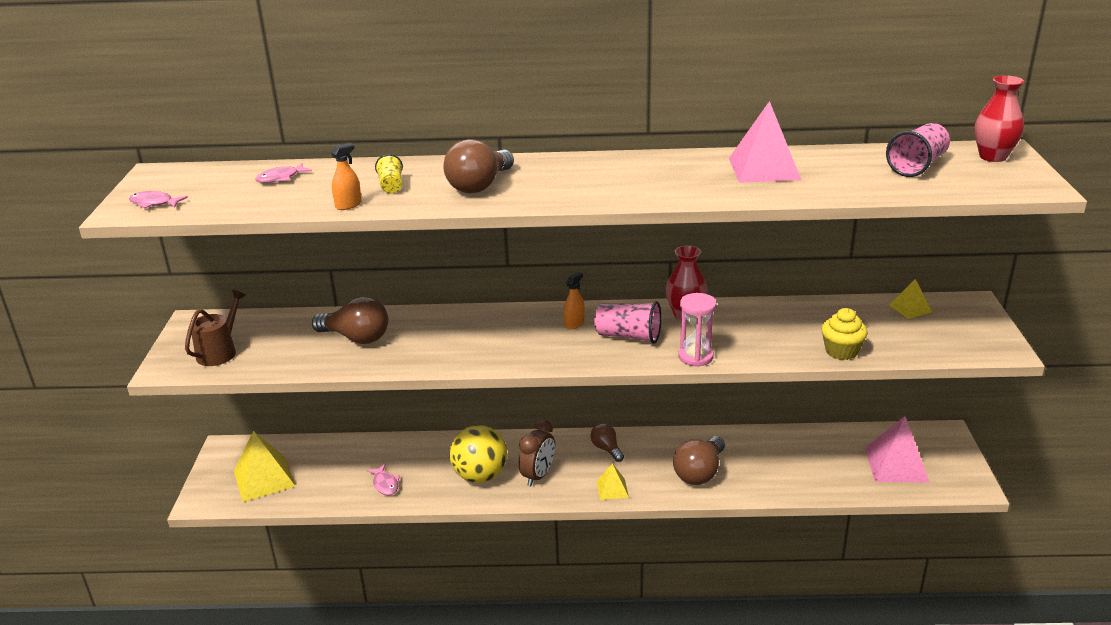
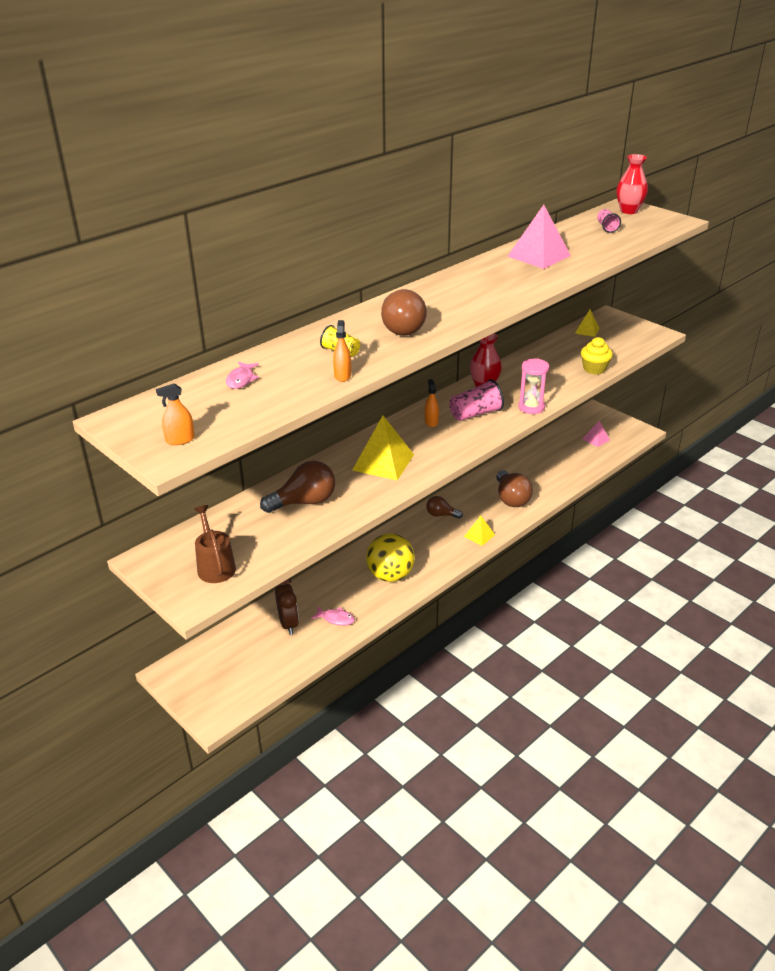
camera: 45 degrees left, 5 degrees up
pink fish [129,191,188,208] -> orange spray bottle [156,383,195,445]
yellow pyramid [234,431,295,502] -> yellow pyramid moved to [352,416,414,480]
brown clock [519,419,555,486] -> brown clock moved to [275,578,299,635]
pink pyramid [865,416,930,483] -> pink pyramid [583,421,610,447], size x0.54
pink cup [886,123,950,177] -> pink cup [597,209,621,233], size x0.61

